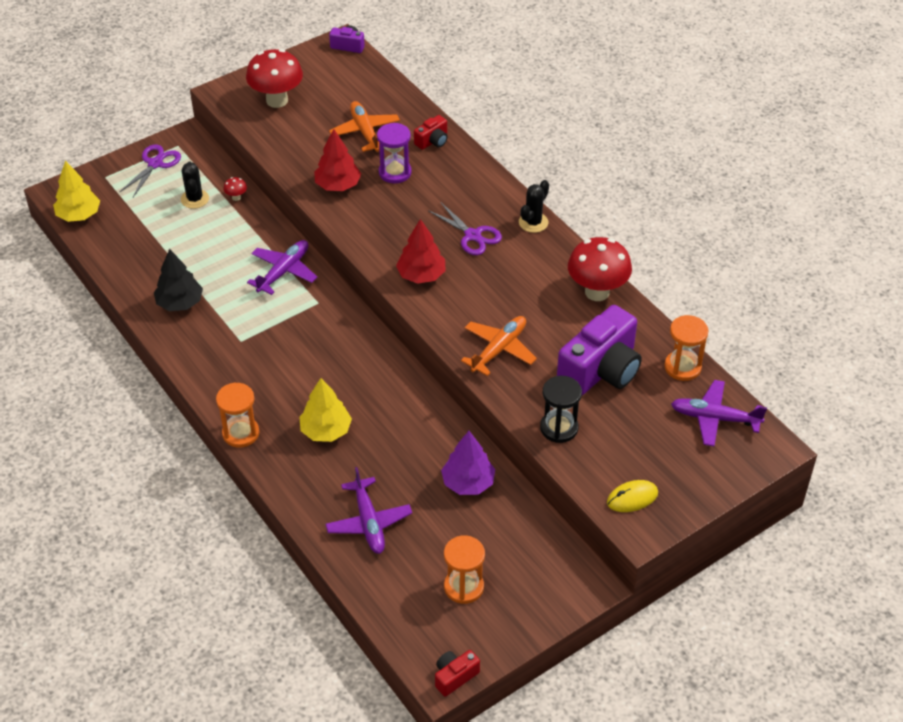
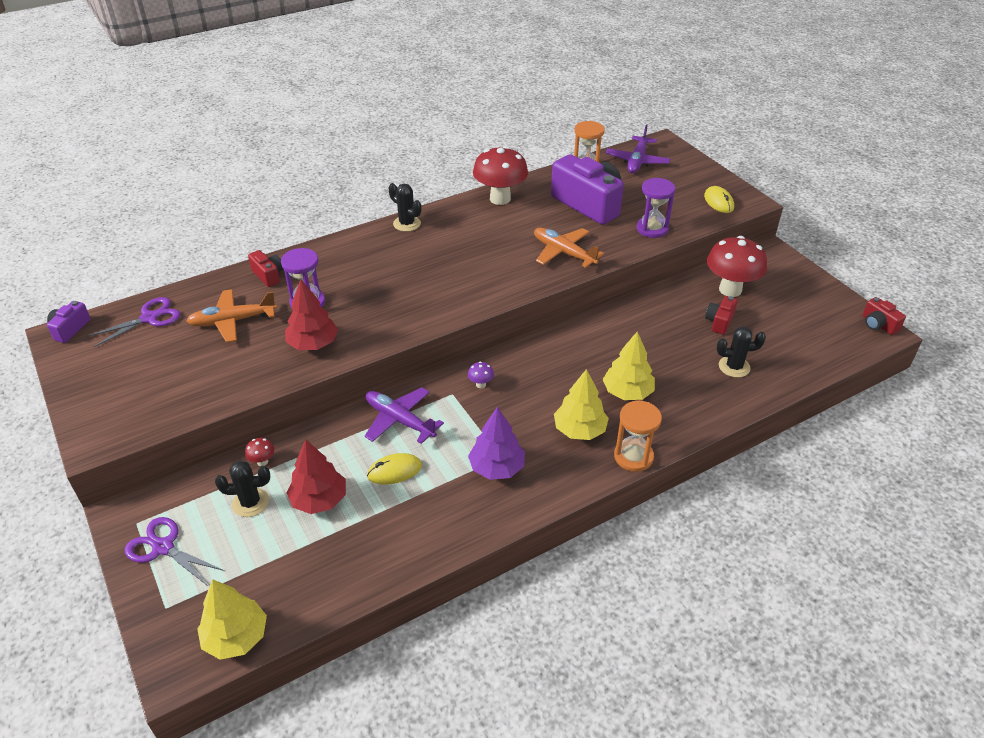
camera: 85 degrees left, 5 degrees down
black tree [154,249,203,311] -> none
red mushroom [246,49,303,108] -> red mushroom moved to [707,236,767,297]
purple plane [325,467,412,554] -> black cactus [716,326,766,378]
red tree [396,219,446,284] -> red tree moved to [286,439,346,514]
purple scissors [428,202,502,255] -> purple scissors moved to [87,297,180,347]
purple tree [441,431,495,495] -> purple tree moved to [468,407,525,480]
orange hourglass [444,535,485,604] -> none
black hourglass [540,376,582,443] -> purple hourglass [637,178,675,238]
none -> yellow mouse [367,453,422,485]
none -> purple mushroom [468,362,494,388]
none -> yellow tree [554,369,609,440]
none -> red camera [705,296,738,335]

